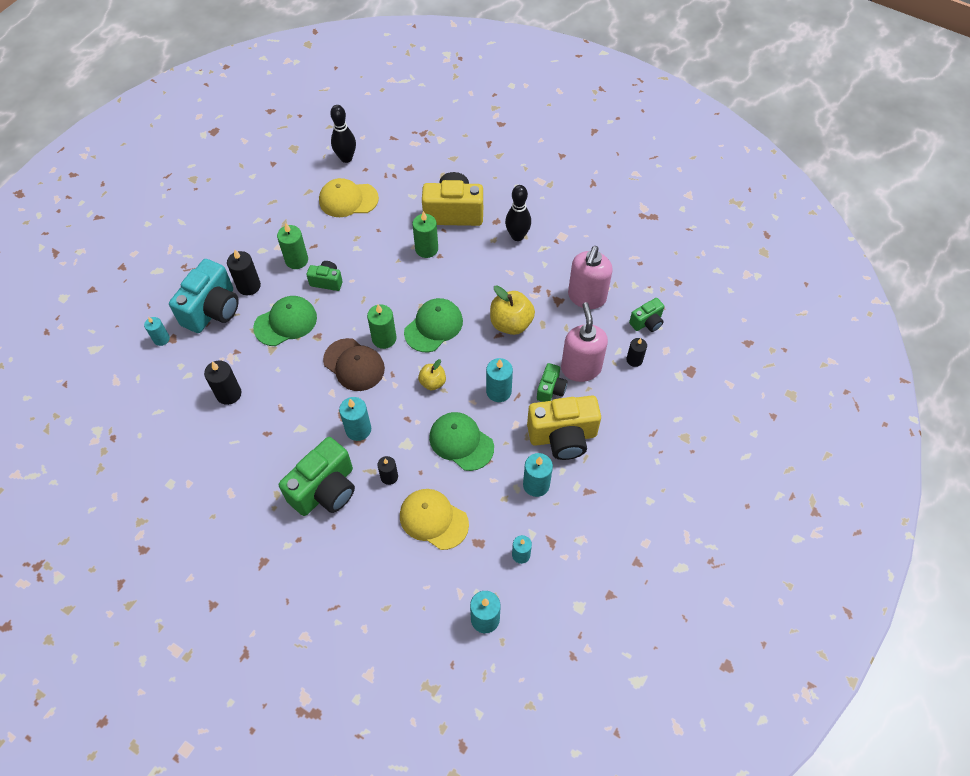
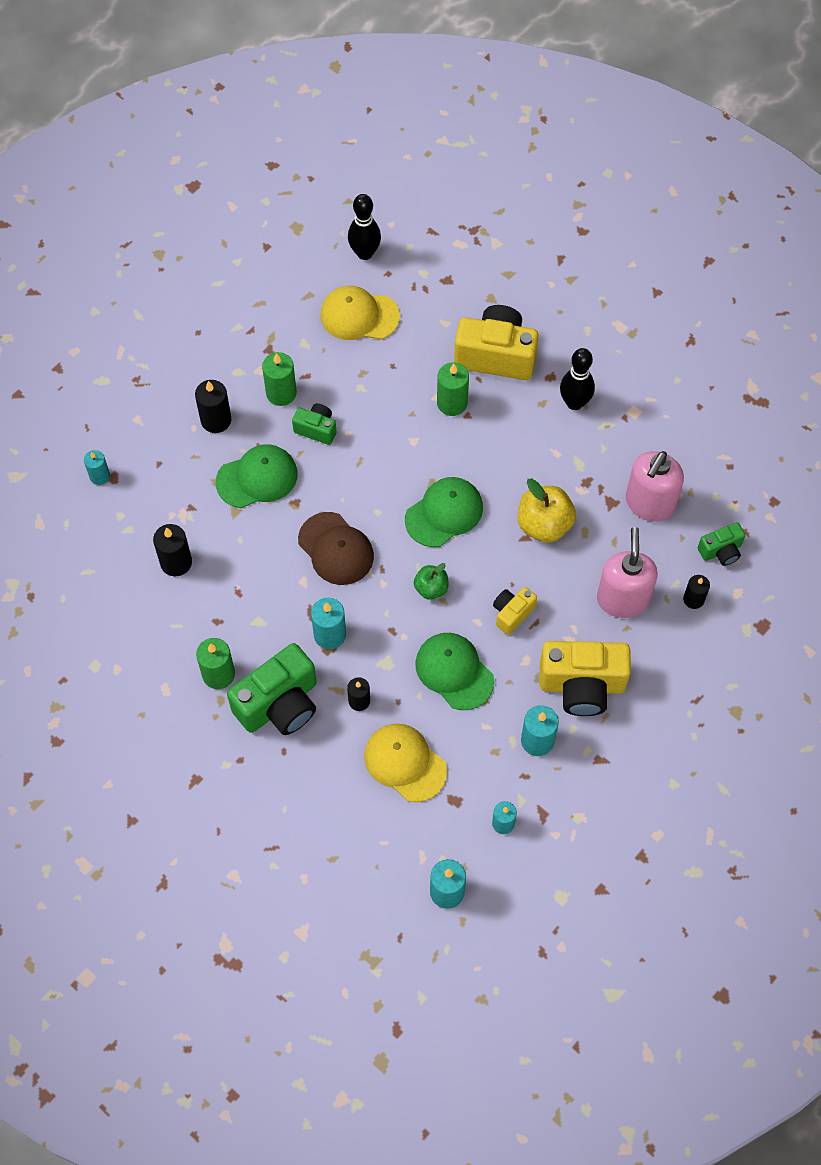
camera: 10 degrees right, 5 degrees up
turquoise camera [169,259,239,333] -> none
green candle [367,304,397,349] -> green candle moved to [196,638,235,689]
yellow apple [418,359,446,390] -> green apple [414,563,449,600]
turquoise candle [486,358,513,402] -> yellow camera [493,587,537,635]
green camera [537,363,568,402] -> none

